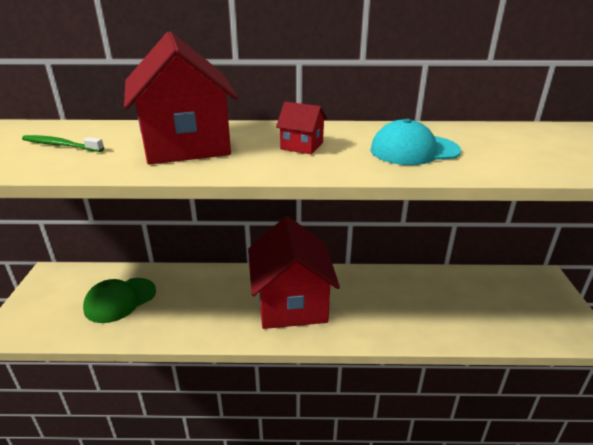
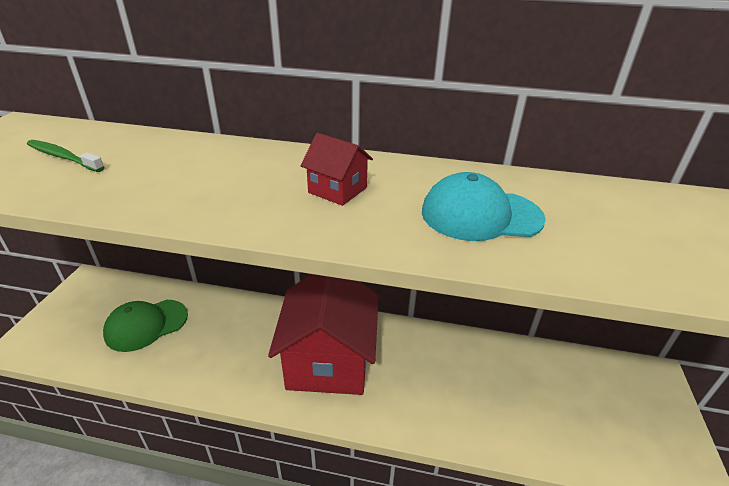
camera: 10 degrees right, 5 degrees up
red house [124,32,238,165] -> none

